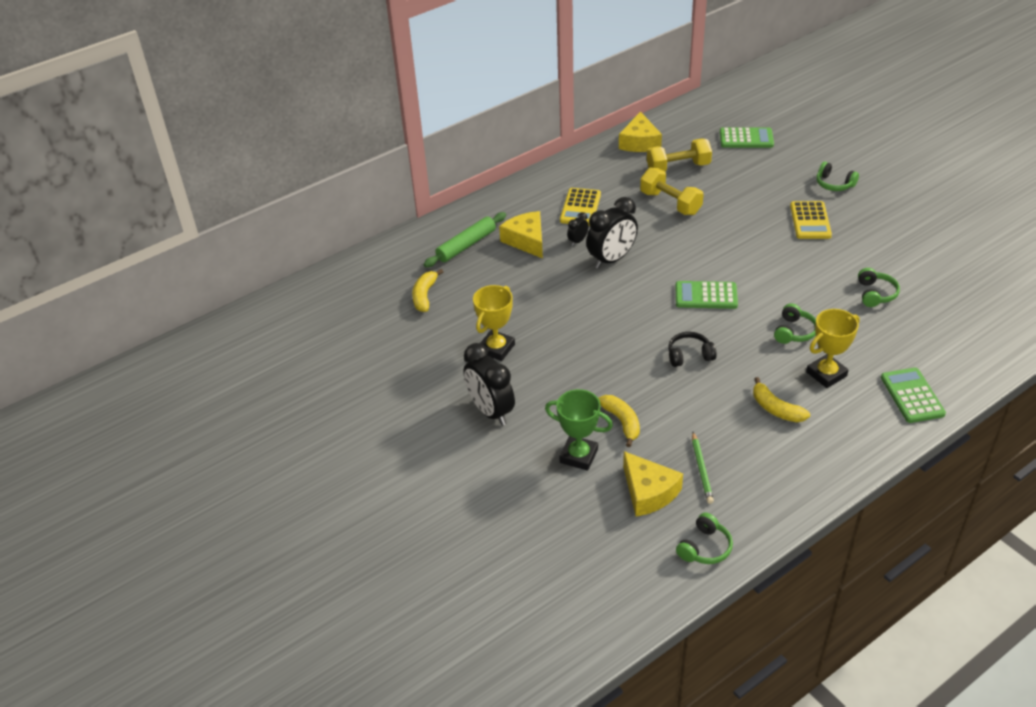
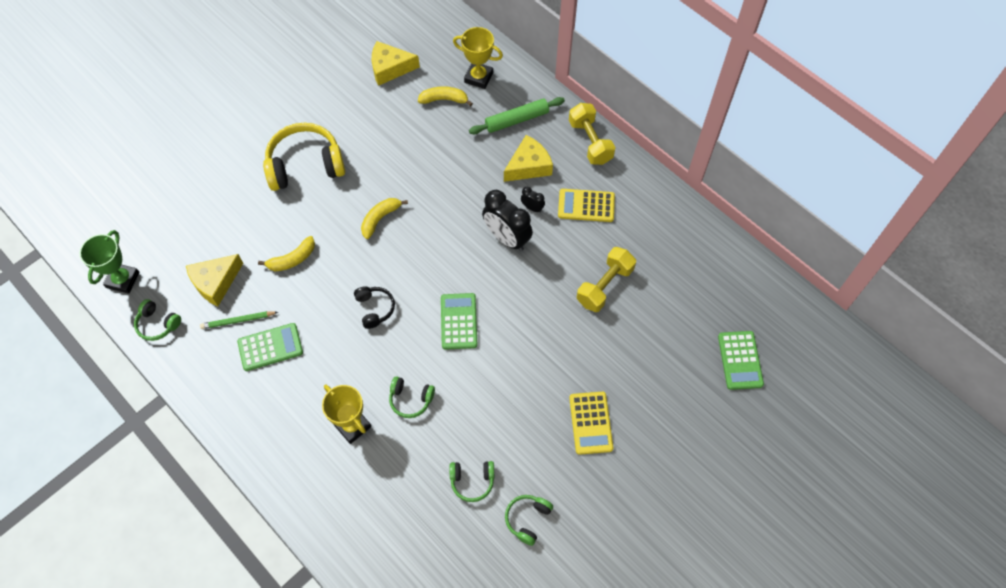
camera: 80 degrees right, 20 degrees up
green rolling pin [424,212,506,267] -> green rolling pin turned 60 degrees counterclockwise [469,97,565,134]
black clock [463,343,515,426] -> yellow headphones [263,123,345,191]
yellow trophy [473,285,515,361] -> yellow trophy moved to [453,27,503,89]
green trophy [545,389,613,471] -> green trophy moved to [80,230,140,294]
yellow cheese [619,111,662,152] -> yellow cheese moved to [372,41,420,86]
yellow dumbbell [647,139,712,171] -> yellow dumbbell moved to [569,103,616,165]
yellow banana [753,377,810,422] -> yellow banana moved to [361,198,408,239]
yellow calculator [790,201,832,239] -> yellow calculator turned 90 degrees counterclockwise [569,392,613,455]
green headphones [816,162,859,191] -> green headphones moved to [505,495,553,546]
green calculator [881,368,946,423] -> green calculator moved to [237,323,303,371]

